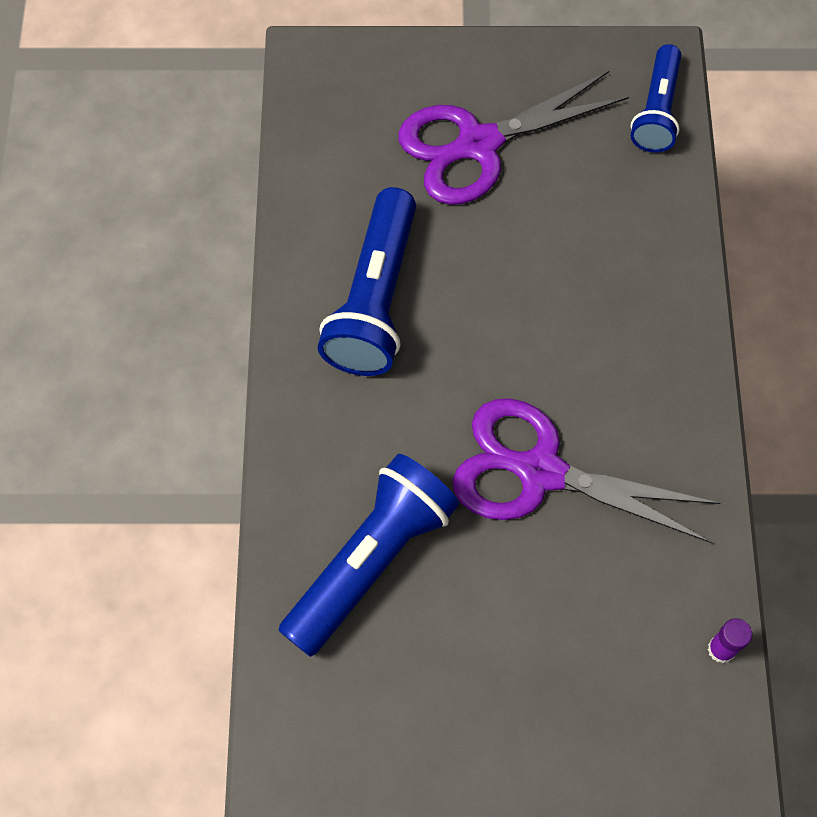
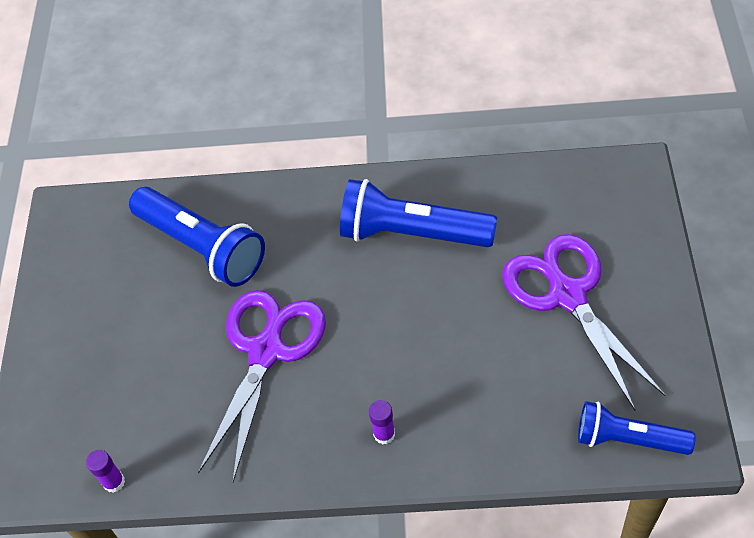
camera: 95 degrees right, 10 degrees down
none -> purple glue stick [369,400,395,445]

